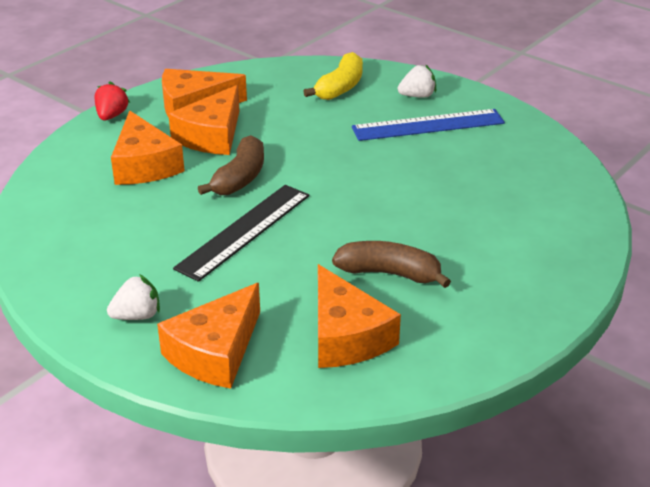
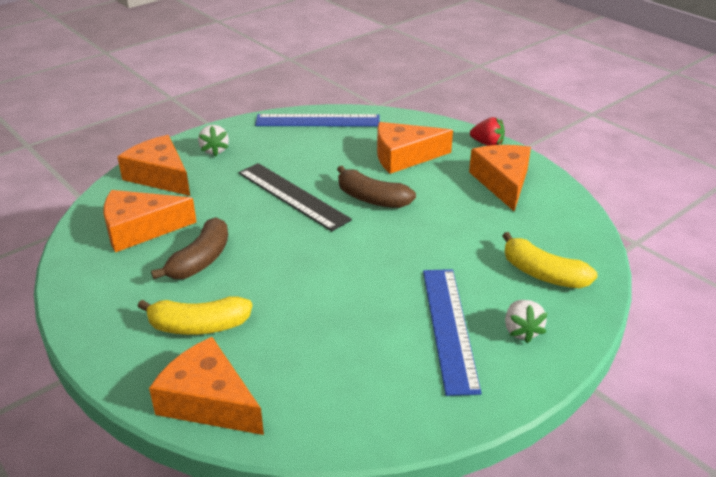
camera: 100 degrees right, 0 degrees up
orange cheese [168,85,240,155] -> orange cheese moved to [149,337,264,435]
none -> yellow banana [137,296,252,335]
none -> blue ruler [255,114,380,127]

